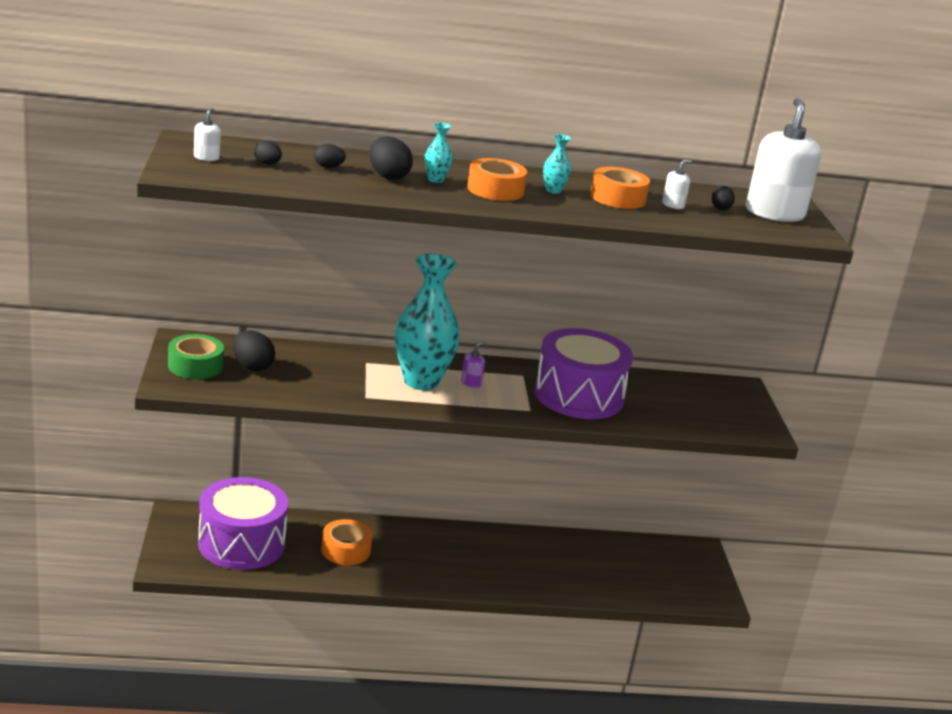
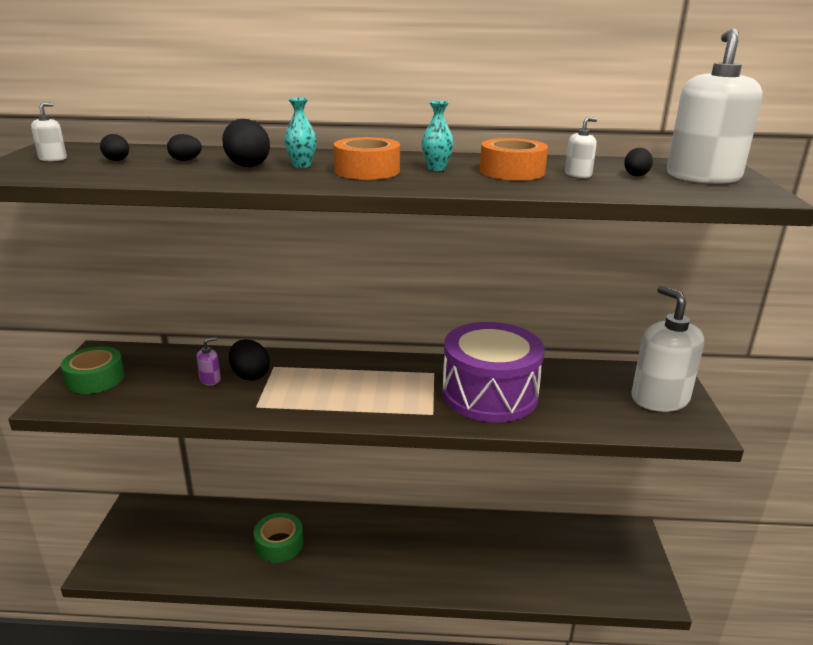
camera: 10 degrees right, 0 degrees up
purple drum [198,477,288,570] -> none
black egg [233,330,275,371] -> black egg moved to [229,339,270,381]
orange tape [321,519,373,565] -> green tape [254,513,303,563]
turquoise vase [395,254,460,390] -> none
purple soap dispenser [461,342,486,388] -> purple soap dispenser moved to [196,337,221,386]
none -> white soap dispenser [632,286,704,412]

